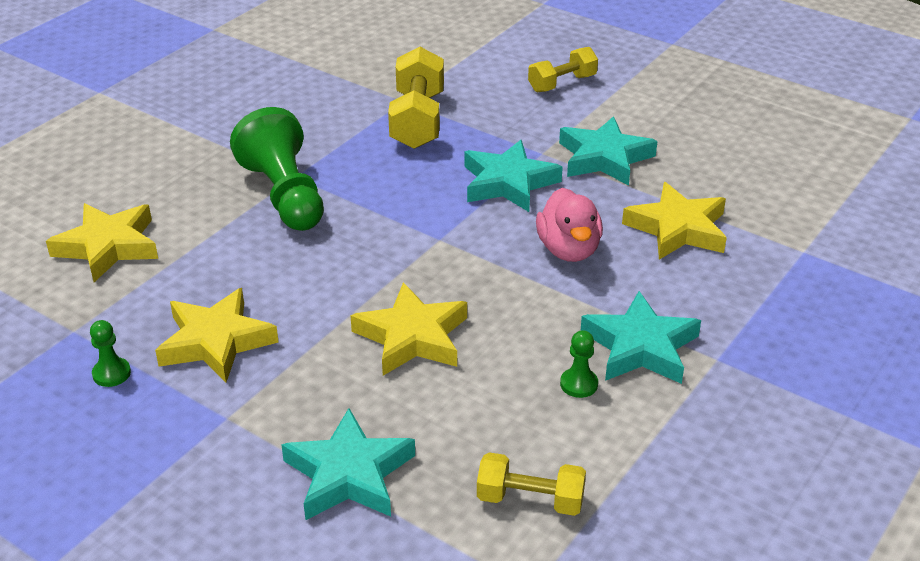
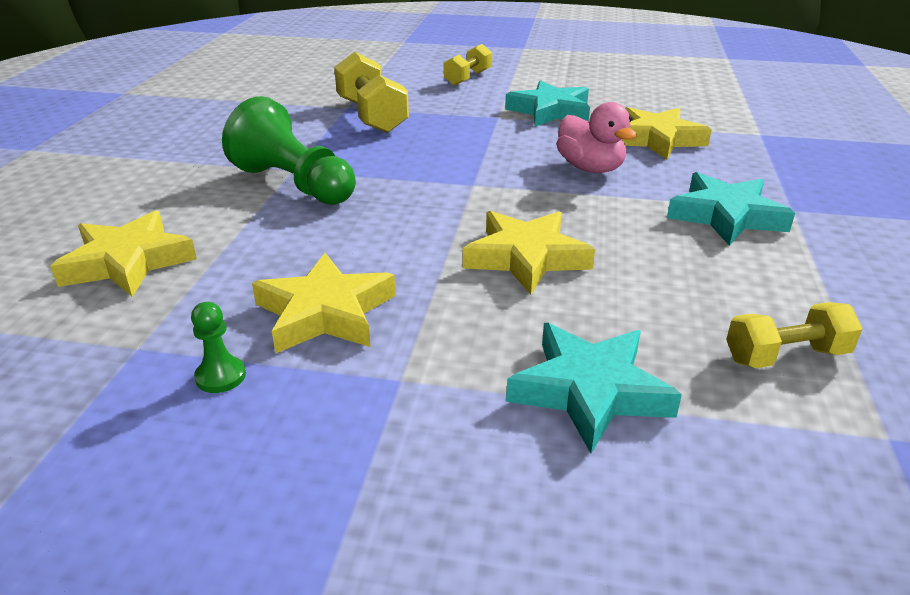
camera: 25 degrees left, 5 degrees down
turquoise star [464,140,563,212] -> none
green pawn [560,330,598,398] -> none

